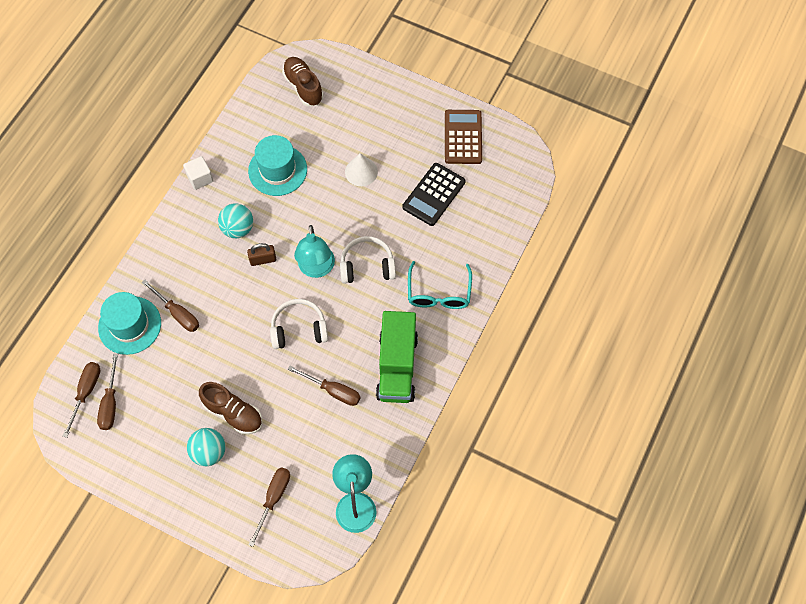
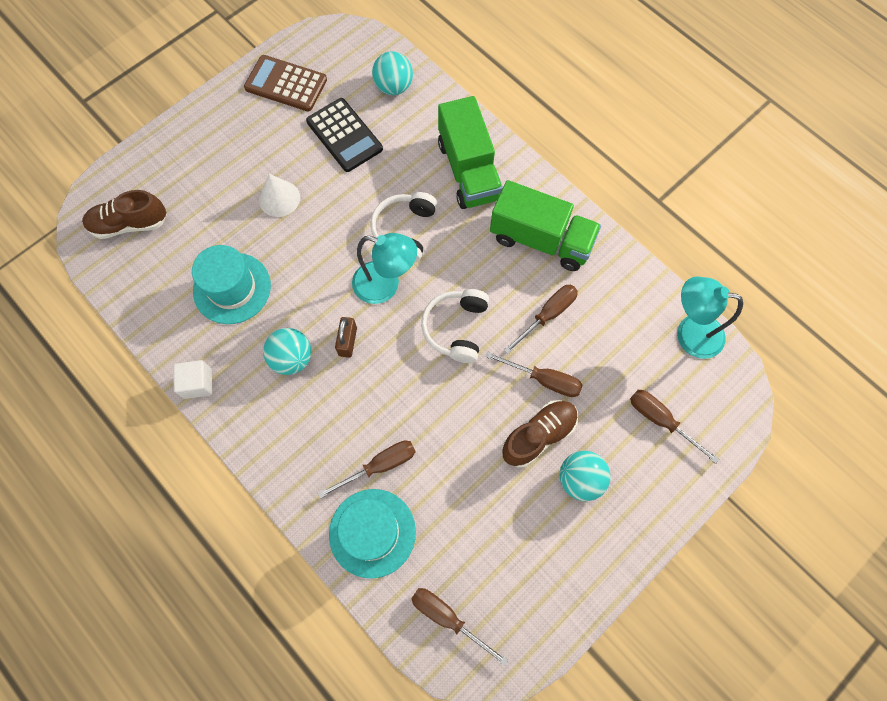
camera: 70 degrees left, 5 degrees up
brown screwdriver [97,353,118,430] -> brown screwdriver moved to [485,351,583,397]
turquoise glasses [408,261,472,309] -> green truck [438,96,503,209]
none -> turquoise ball [372,51,413,95]

